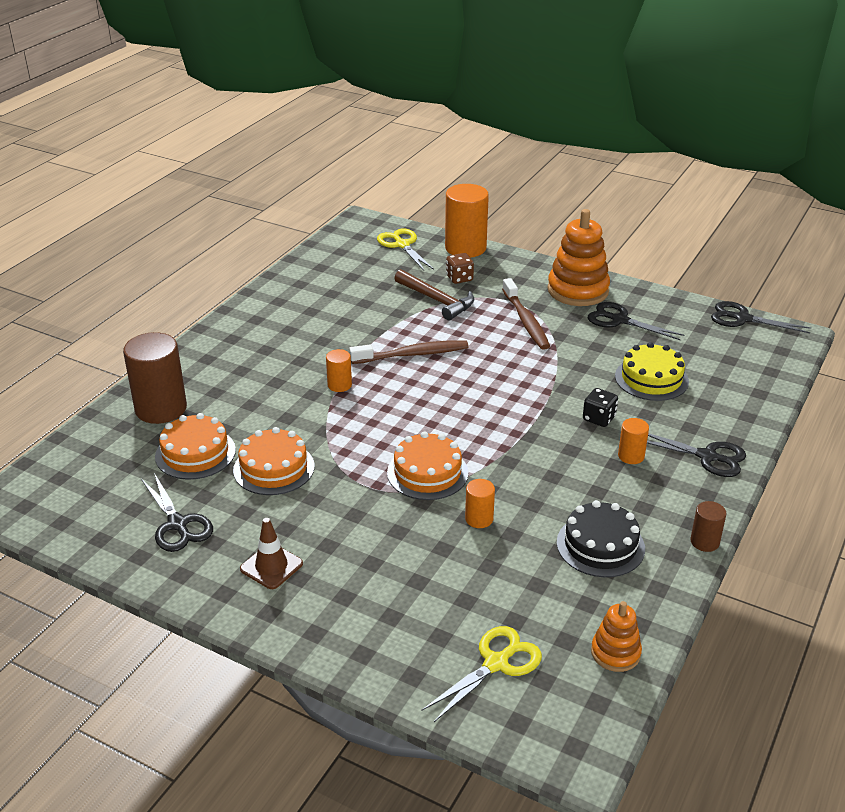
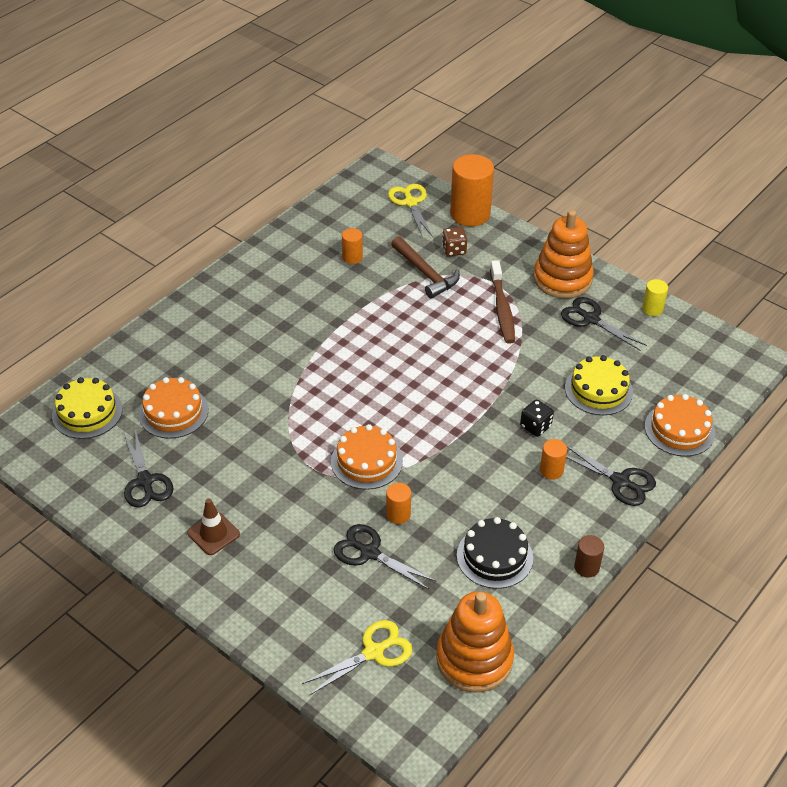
camera: 10 degrees right, 10 degrees up
brown cylinder [123,332,187,424] -> none
orange cake [233,427,315,495] -> orange cake moved to [645,394,715,457]
orange cylinder [326,349,352,392] -> orange cylinder moved to [342,228,363,264]
brown toothbrush [349,340,469,364] -> none
orange stacking toy [591,601,642,672] -> orange stacking toy [436,592,514,692], size x1.86
black scissors [711,301,811,333] -> black scissors moved to [334,524,437,590]
none -> yellow cake [52,377,122,439]
none -> yellow cylinder [642,279,668,316]

